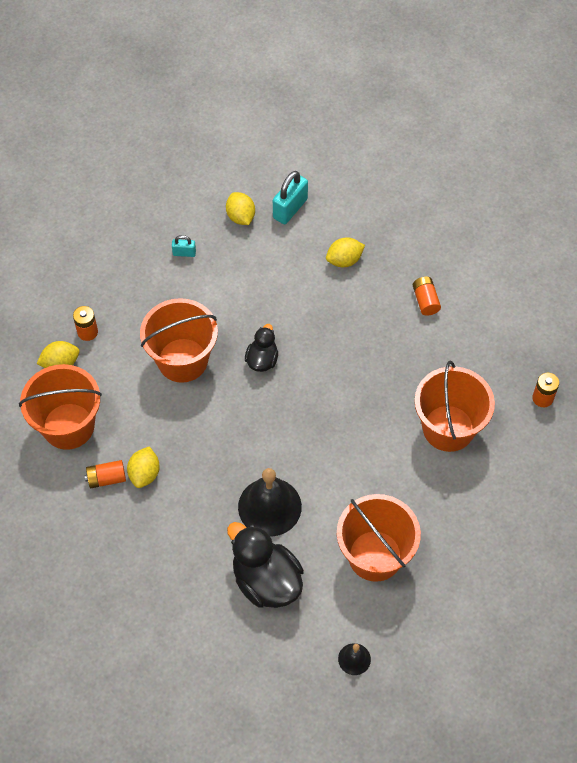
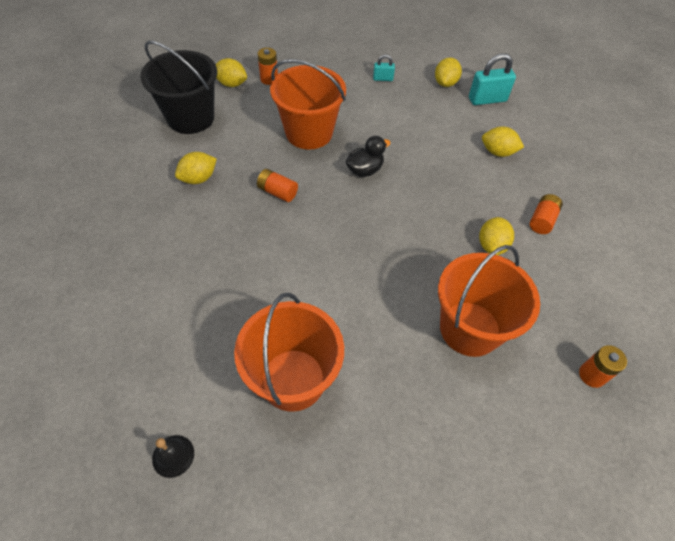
camera: 40 degrees right, 5 degrees down
orange bucket [19,364,102,450] -> black bucket [140,41,217,134]
orange battery [85,460,126,488] -> orange battery moved to [257,169,298,202]
turquoise padlock [172,235,196,257] -> turquoise padlock turned 45 degrees counterclockwise [373,55,395,81]
black duck [227,522,304,608] -> none
black bell [238,468,302,537] -> none
none -> yellow lemon [479,217,514,255]

